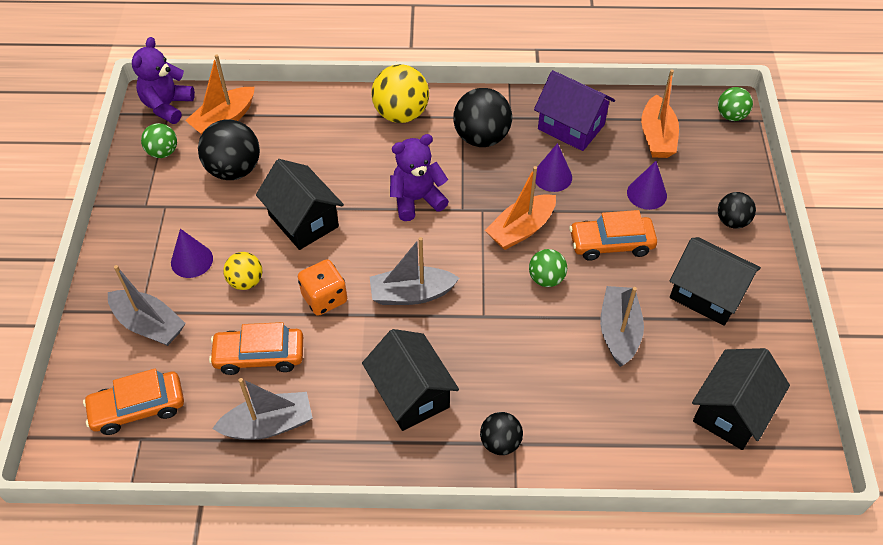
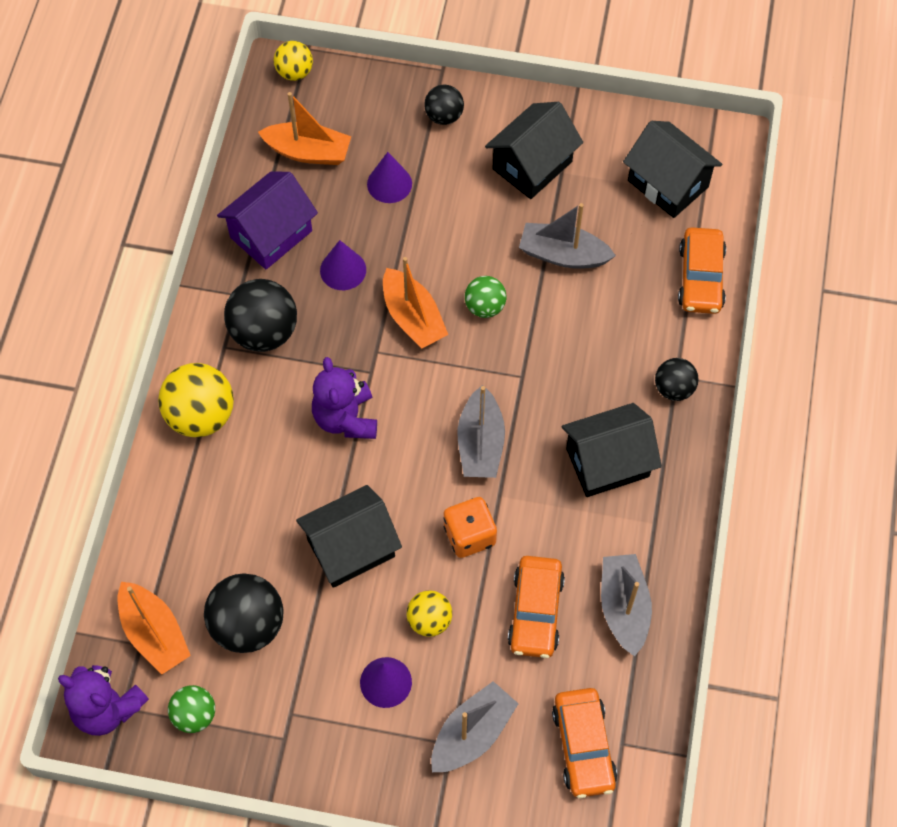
camera: 80 degrees left, 10 degrees up
orange car [569,210,657,261] -> orange car moved to [678,227,726,314]
green ball [718,87,753,121] -> yellow ball [274,41,313,81]

